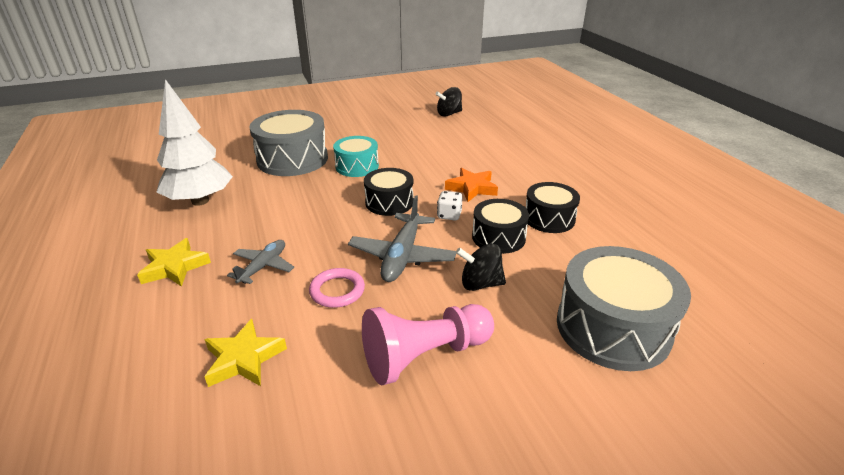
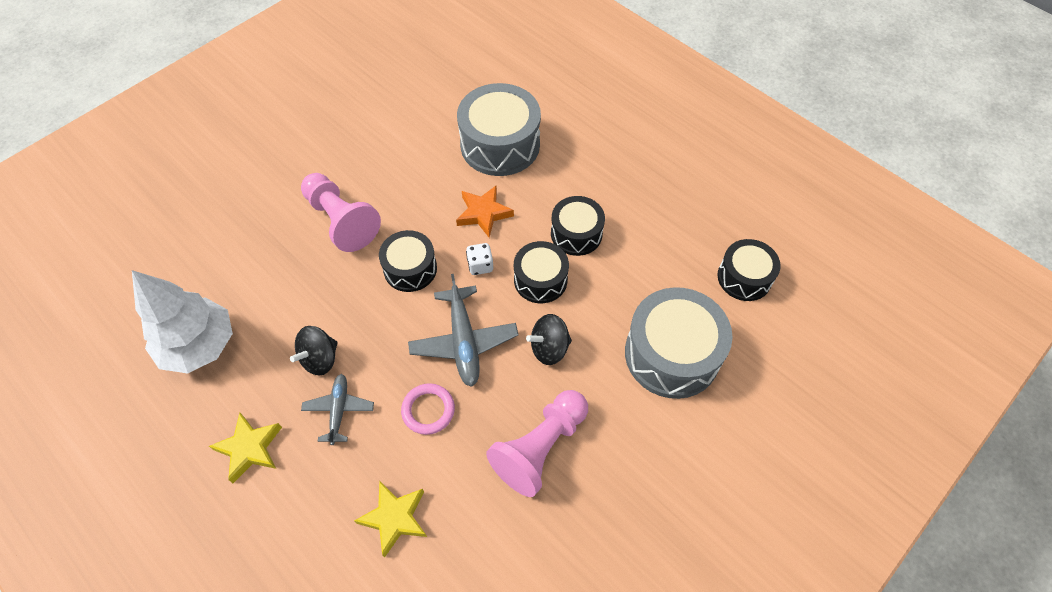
camera: 25 degrees left, 25 degrees up
grey drum [249,110,328,176] -> grey drum moved to [457,83,541,176]
turquoise drum [333,136,379,177] -> pink pawn [301,173,381,252]
black spinning top [436,87,462,117] -> black spinning top moved to [290,326,338,375]
none -> black drum [717,239,781,301]

